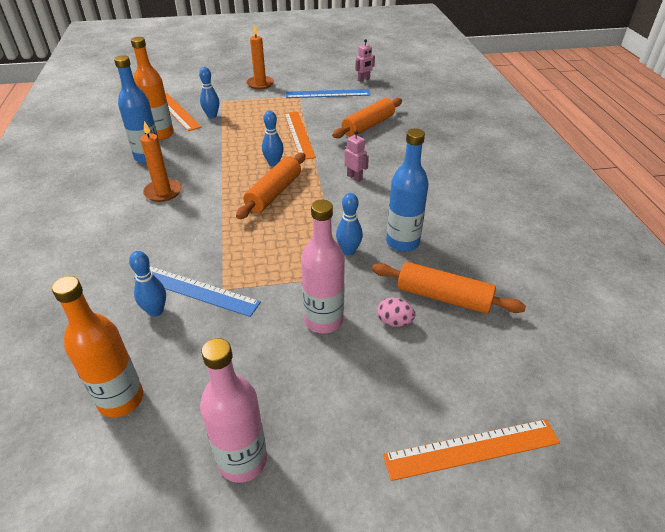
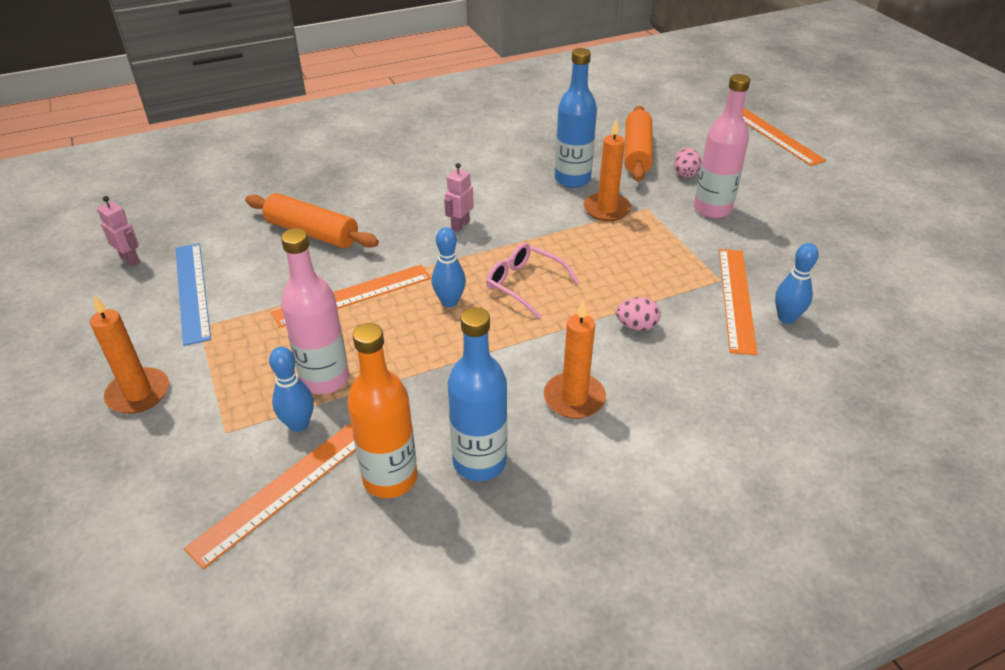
camera: 105 degrees left, 0 degrees up
orange bottle [52,276,143,417] -> none
blue ruler [134,266,261,317] -> orange ruler [719,249,757,355]
pink bottle [200,338,267,483] -> pink bottle moved to [281,228,349,395]
orange rolling pin [236,153,305,219] -> pink glasses [486,243,579,319]
blue bowling pin [336,193,363,256] -> orange candle [583,119,631,222]
none -> pink egg [616,297,661,331]

